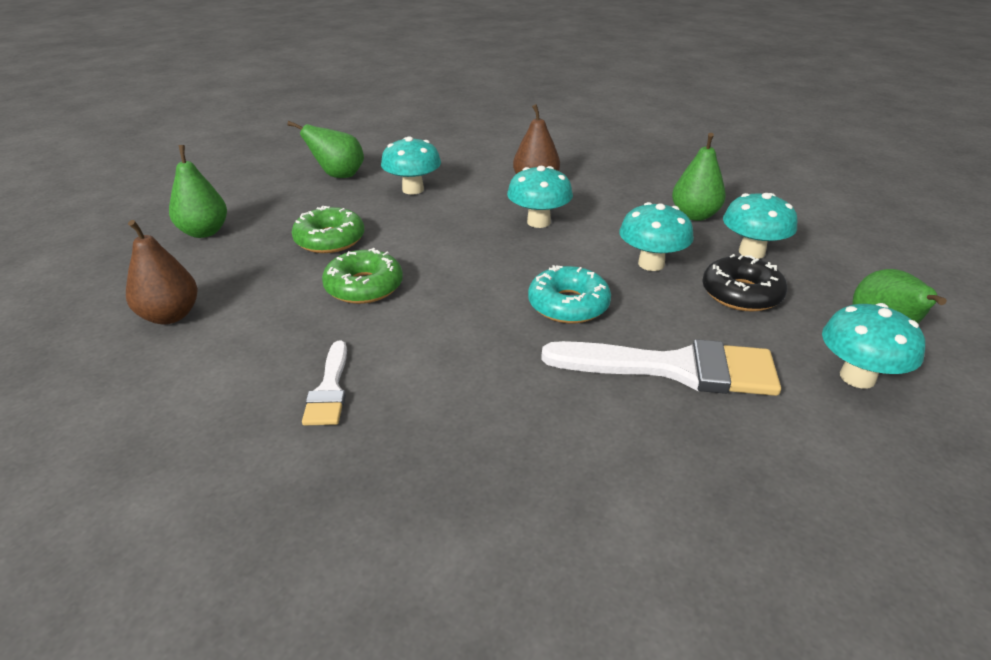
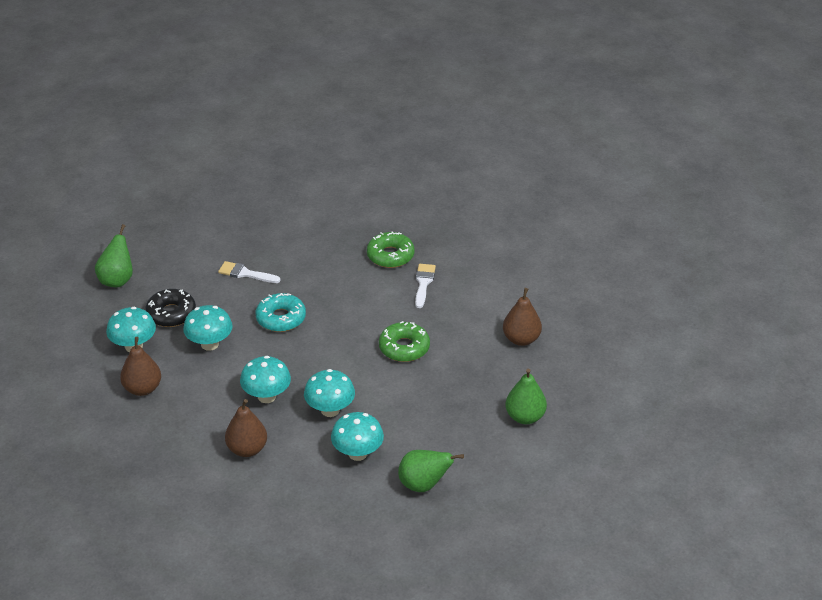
camera: 170 degrees left, 5 degrees up
green donut [292,206,365,253] -> green donut moved to [367,231,415,268]
white brush [541,339,781,396] -> white brush [218,261,281,283], size x0.53
green pear [672,133,726,221] -> brown pear [120,337,161,396]
turquoise mushroom [822,303,925,389] -> turquoise mushroom moved to [304,369,355,417]

